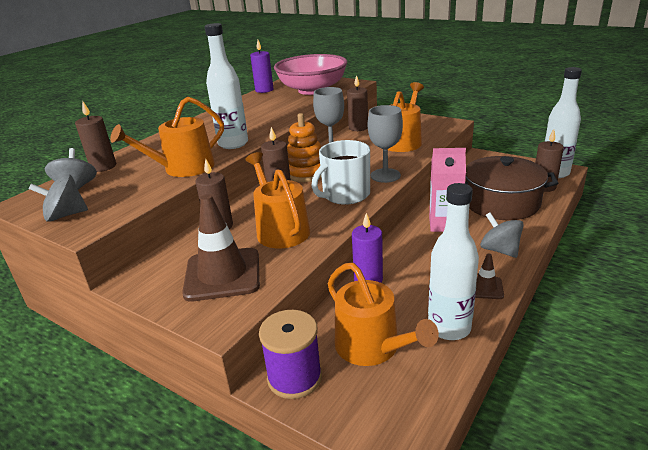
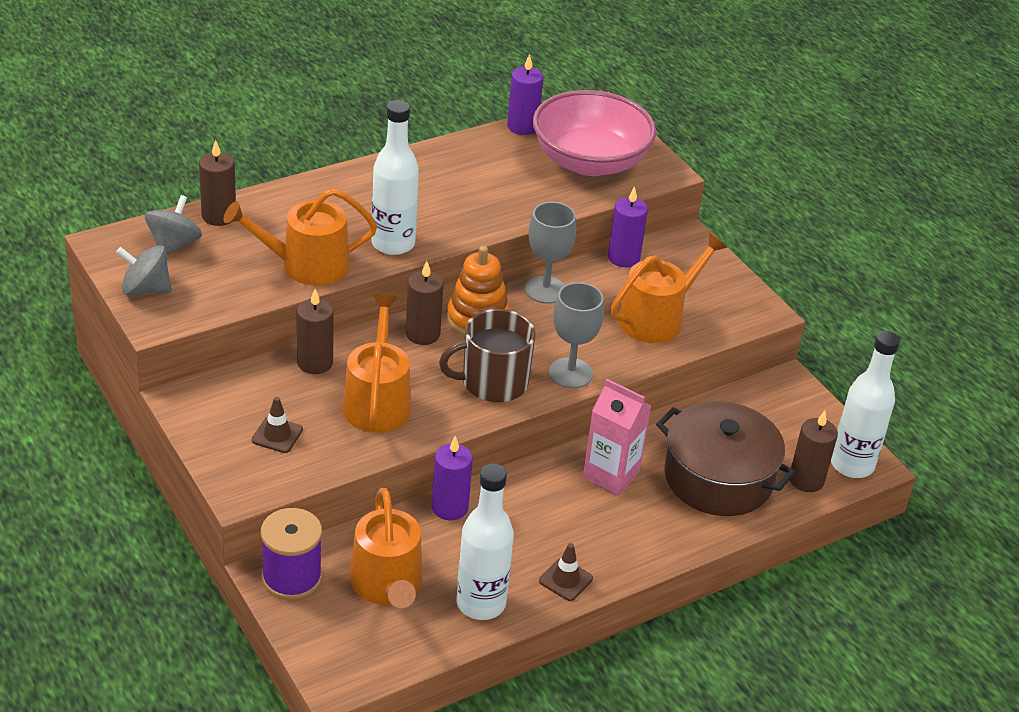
camera: 20 degrees right, 10 degrees up
brown traffic cone [182,194,260,302] -> brown traffic cone [252,397,303,453], size x0.48
white mug [312,140,370,205] -> brown mug [439,309,536,402]
brown candle [347,75,368,131] -> purple candle [608,186,648,267]
grey spinning top [480,212,524,258] -> none

